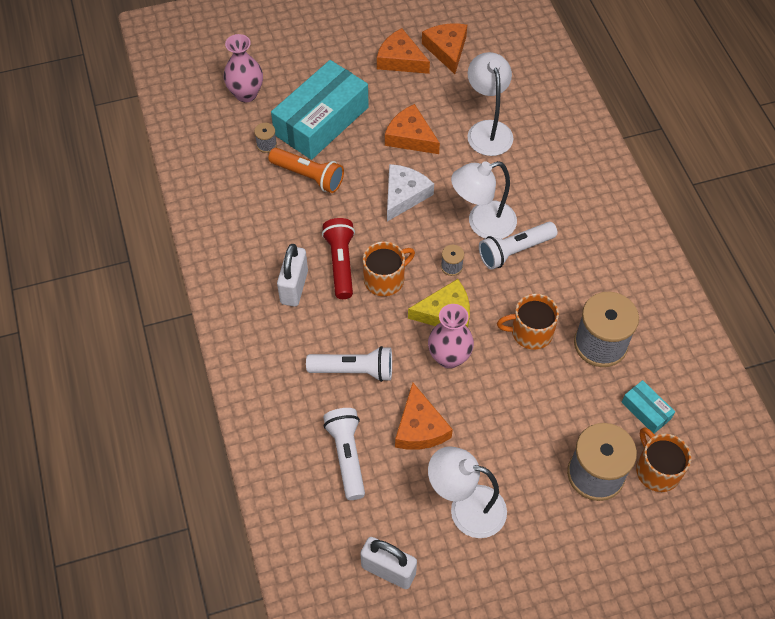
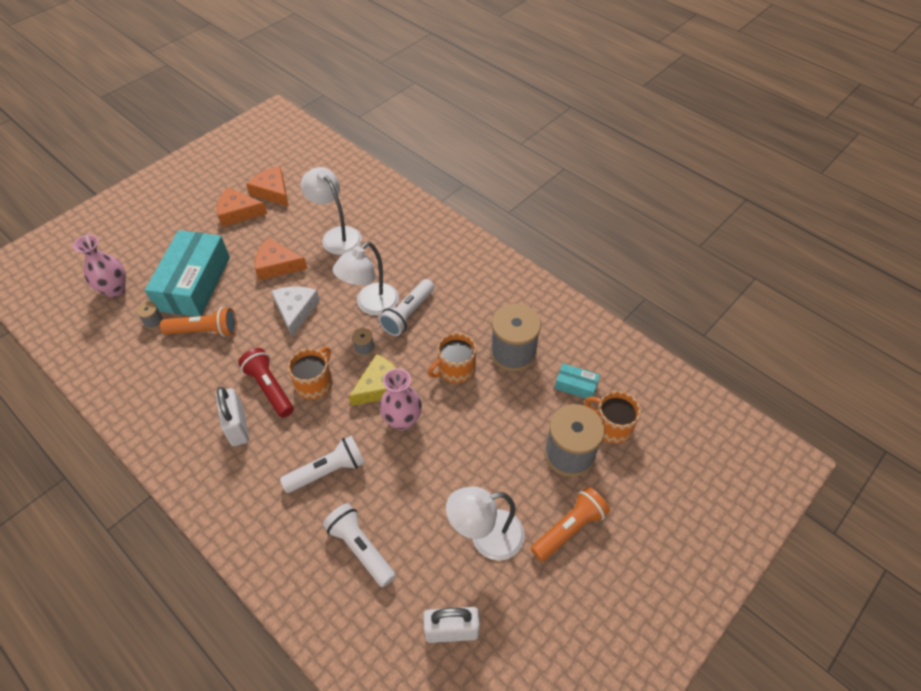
camera: 30 degrees left, 5 degrees down
orange cheese [395,383,453,450] -> none
none -> orange flashlight [531,487,610,562]

